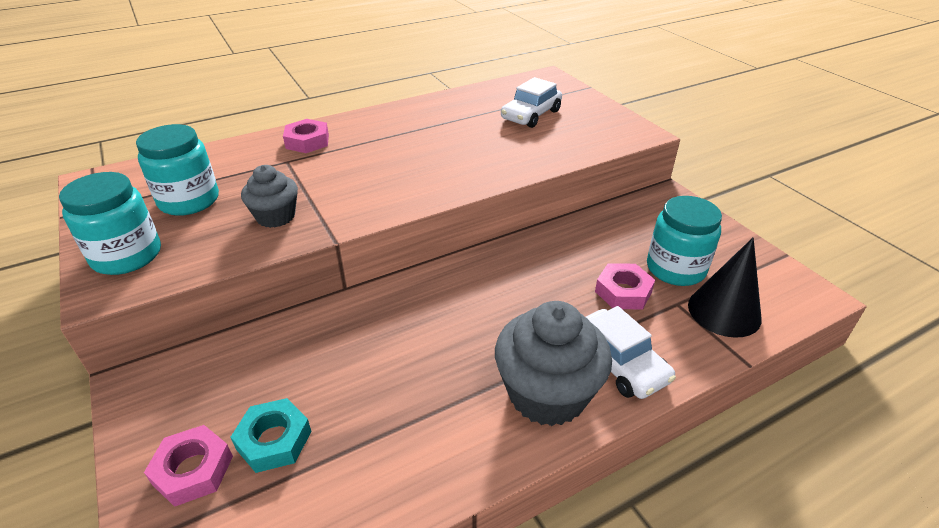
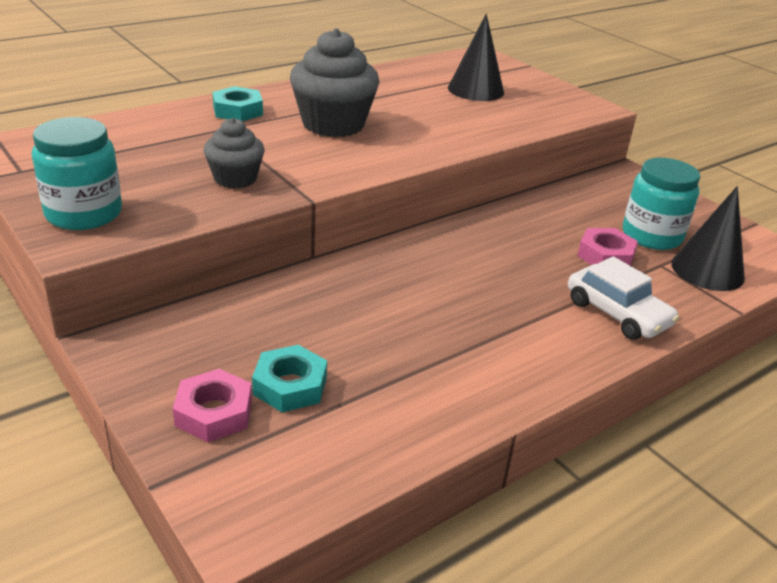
camera: 10 degrees left, 5 degrees down
turquoise jar [136,124,219,216] -> none
pink nut [283,119,329,153] -> turquoise nut [212,86,263,121]
grey cupcake [495,301,612,426] -> grey cupcake moved to [290,28,380,137]
white car [501,77,562,128] -> black cone [448,13,504,101]

